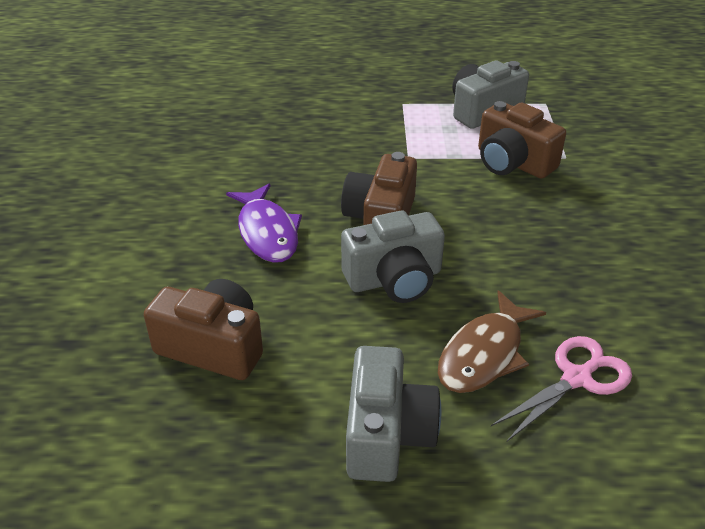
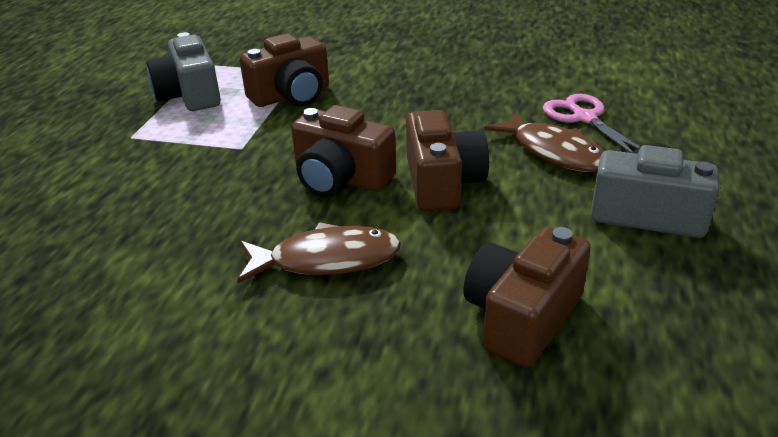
camera: 75 degrees left, 5 degrees down
purple fish [226,183,302,263] -> brown fish [237,222,401,283]
grey camera [341,211,445,303] -> brown camera [406,110,489,211]

